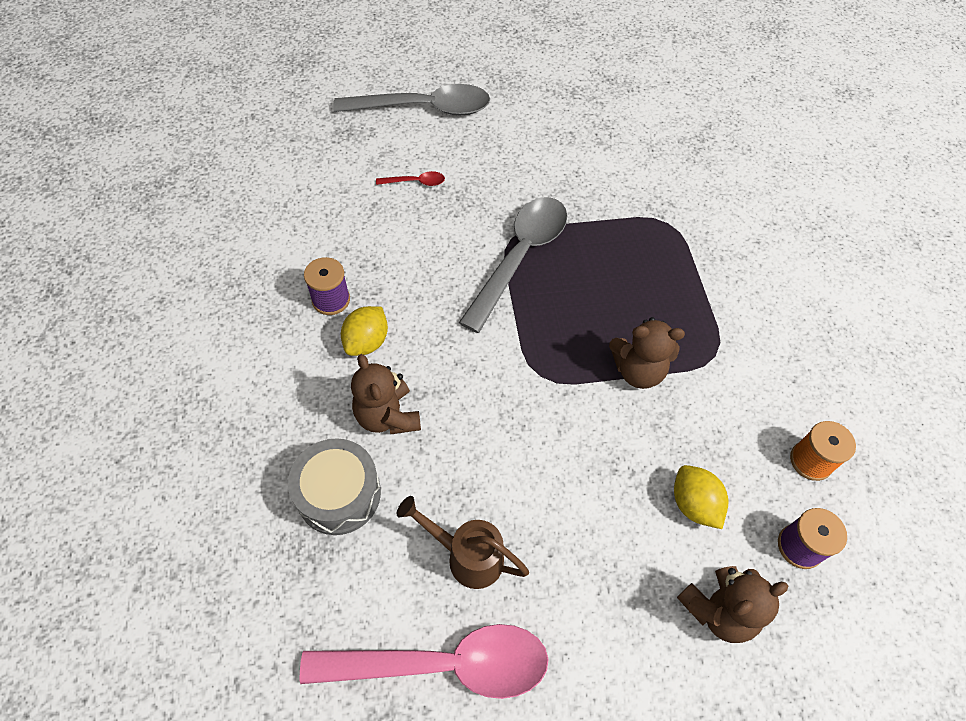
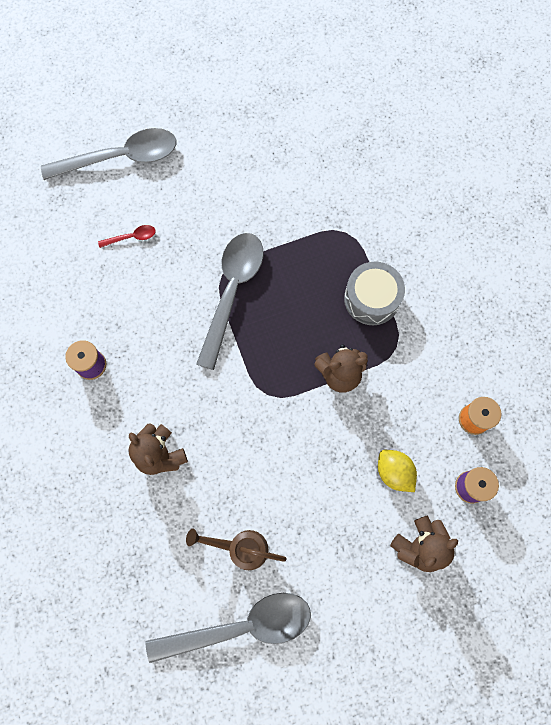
camera: 10 degrees left, 15 degrees up
grey drum [288,438,381,535] -> grey drum moved to [344,262,405,325]
pink spoon [300,624,549,699] -> grey spoon [145,593,311,663]
yellow lemon [341,306,388,356] -> none

